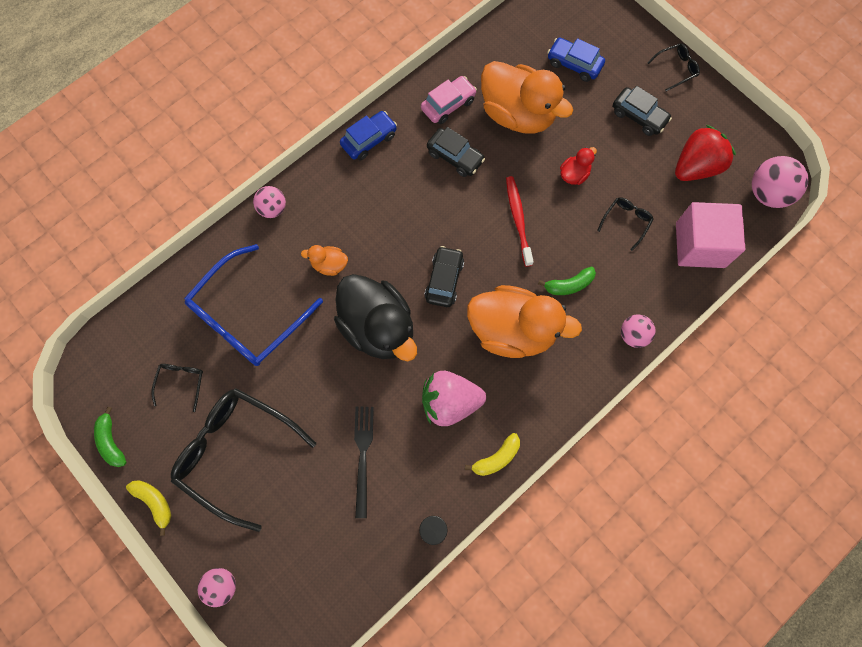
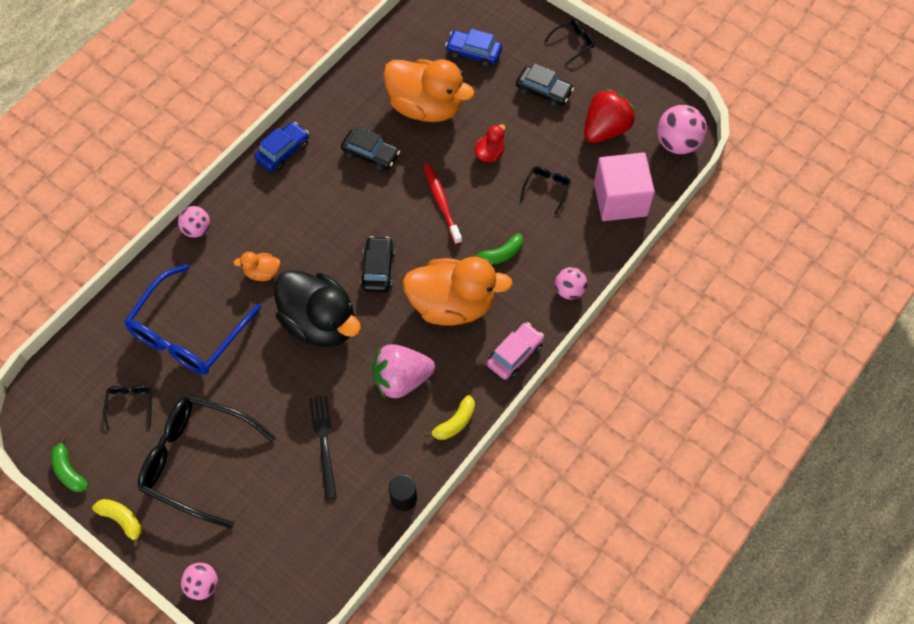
camera: 10 degrees left, 10 degrees down
pink car [421,76,477,124] -> pink car moved to [487,322,544,380]

